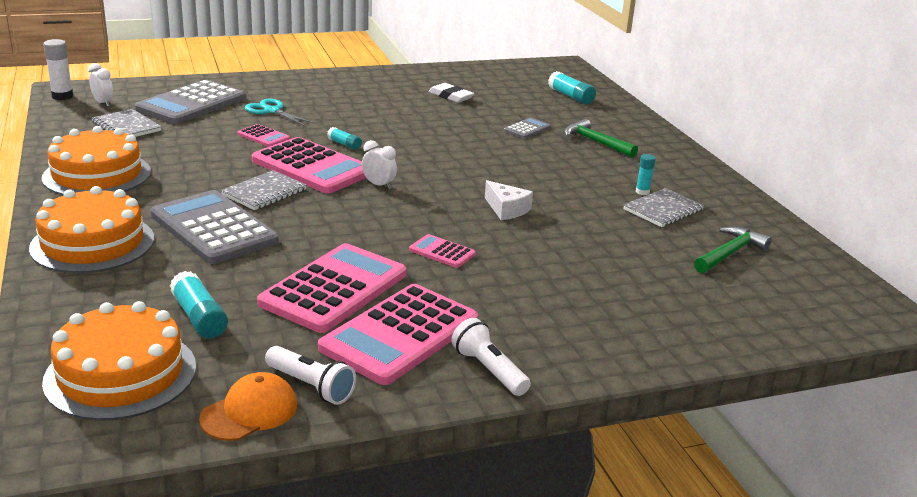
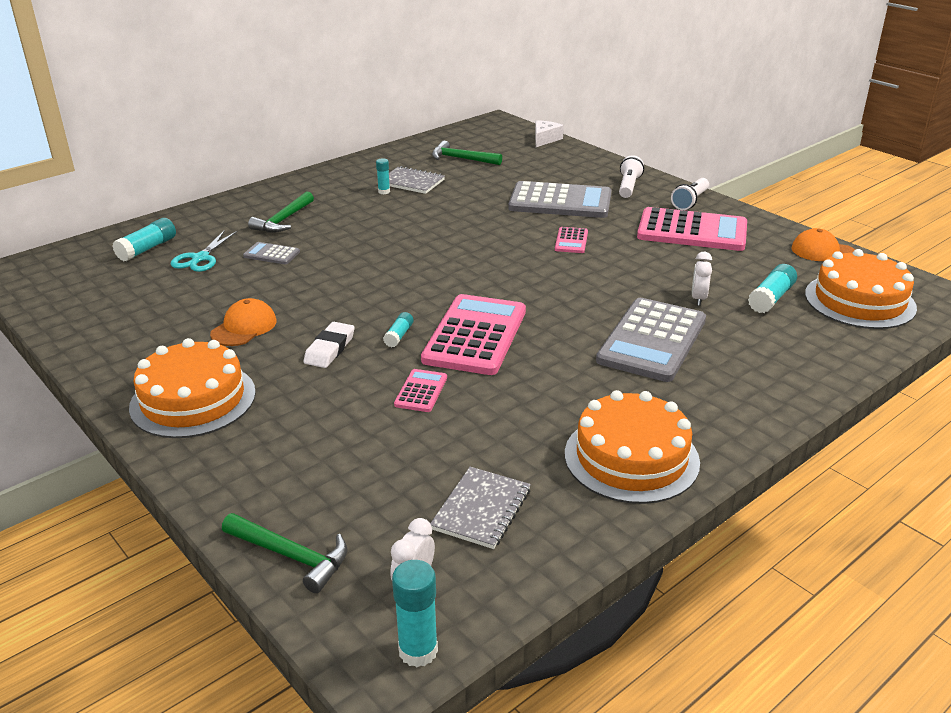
camera: 110 degrees left, 5 degrees up
orange cake [29,186,154,273] -> orange cake moved to [129,338,256,438]
white glue stick [43,39,73,100] -> turquoise glue stick [392,560,438,667]
grey calculator [135,80,245,124] -> grey calculator moved to [508,181,612,218]
grey notebook [221,170,307,210] -> none
turquoise scissors [245,99,315,126] -> turquoise scissors moved to [170,230,237,272]
pink calculator [257,243,406,333] -> none
white flashlight [265,346,356,405] -> white flashlight moved to [619,155,644,198]
white clock [362,140,397,189] -> white clock moved to [692,252,712,306]
white eraser [428,83,474,103] -> white eraser moved to [303,322,355,368]
white cheese [485,180,533,220] -> white cheese moved to [535,120,564,147]
none -> orange cap [210,298,276,346]
none -> green hammer [222,513,348,593]

